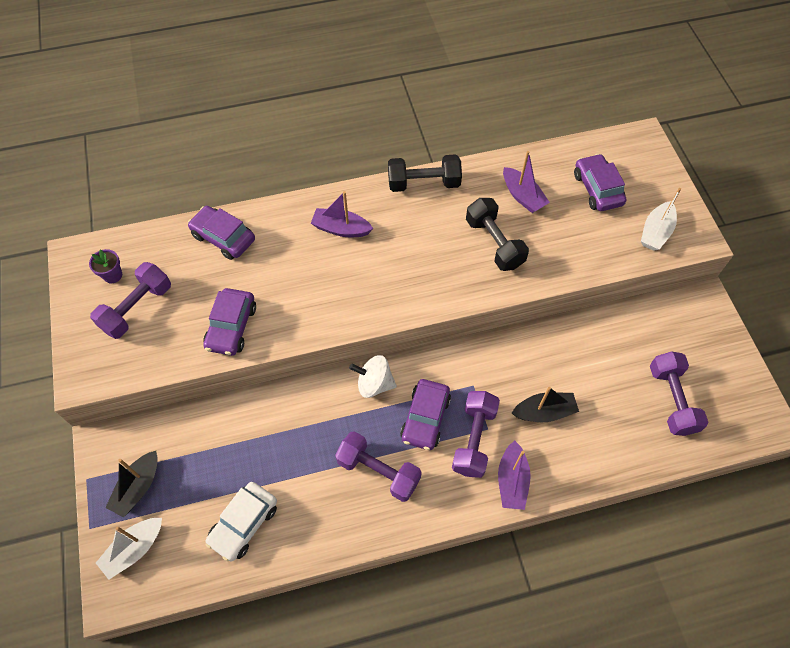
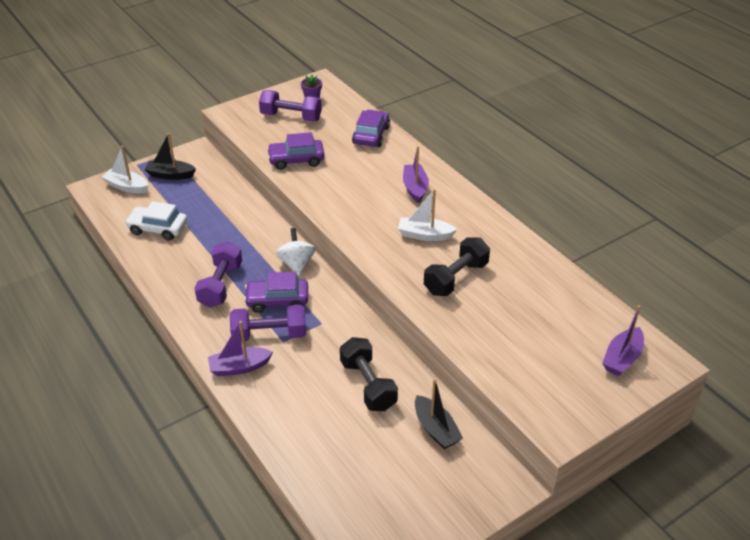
camera: 70 degrees right, 20 degrees down
black dumbbell [388,154,462,192] -> black dumbbell moved to [340,337,398,411]
purple boat [503,151,550,213] -> purple boat moved to [602,305,644,376]
black boat [512,387,579,422] -> black boat moved to [415,379,463,449]
purple car [574,154,627,211] -> none
white boat [641,188,681,251] -> white boat moved to [398,189,457,241]
purple dumbbell [650,351,708,436] -> none

